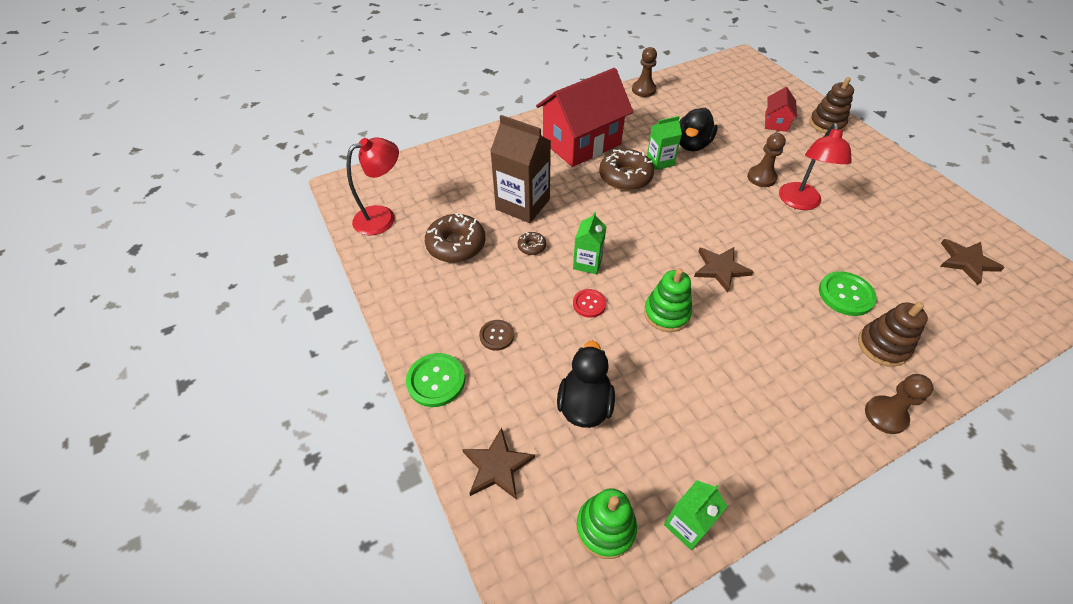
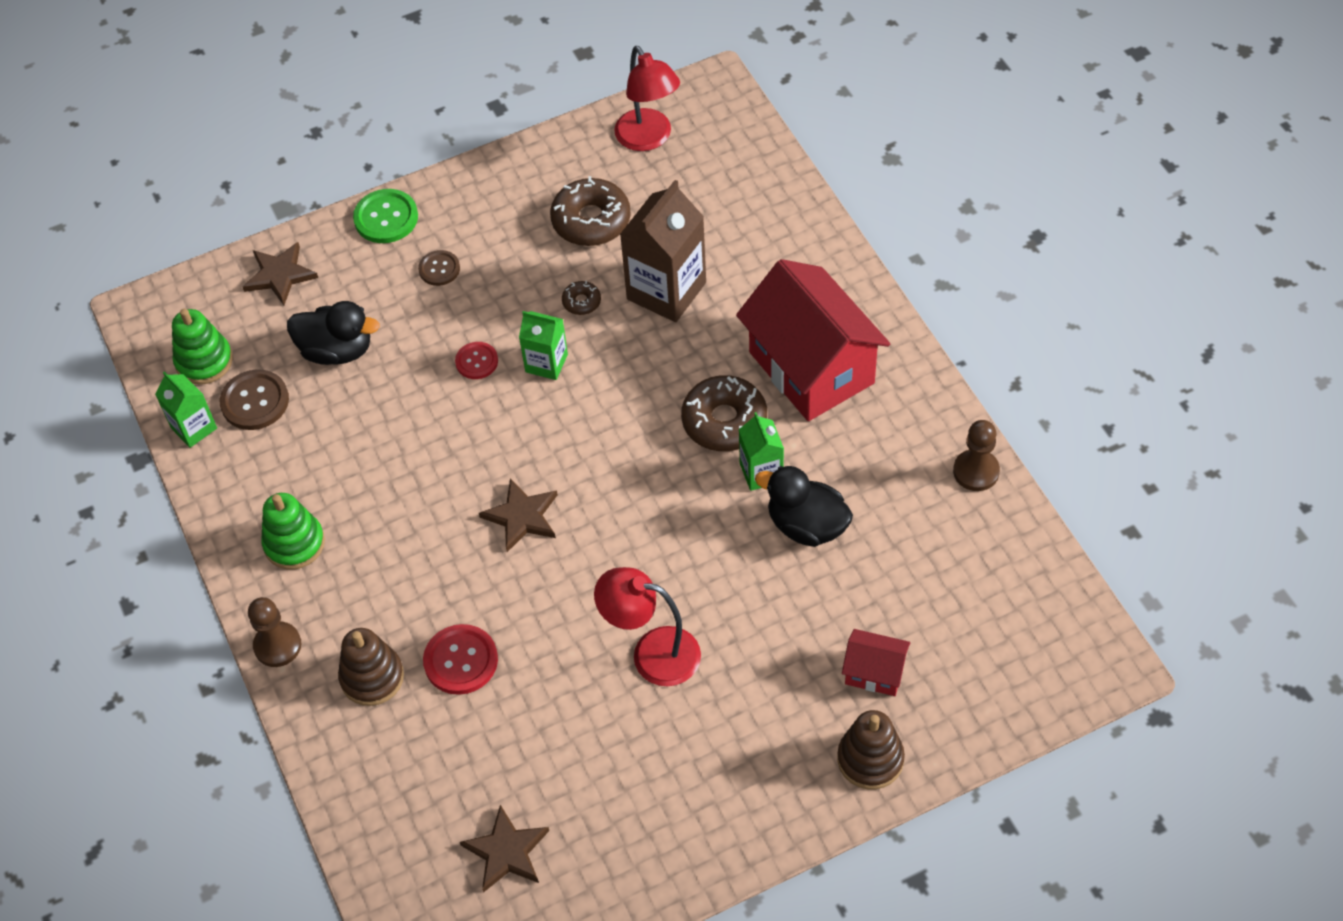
camera: 95 degrees right, 5 degrees up
green stacking toy [644,268,692,332] -> green stacking toy moved to [261,493,325,570]
brown pawn [747,133,786,187] -> none
green button [819,271,877,316] -> red button [423,624,498,695]
none -> brown button [220,369,289,430]

